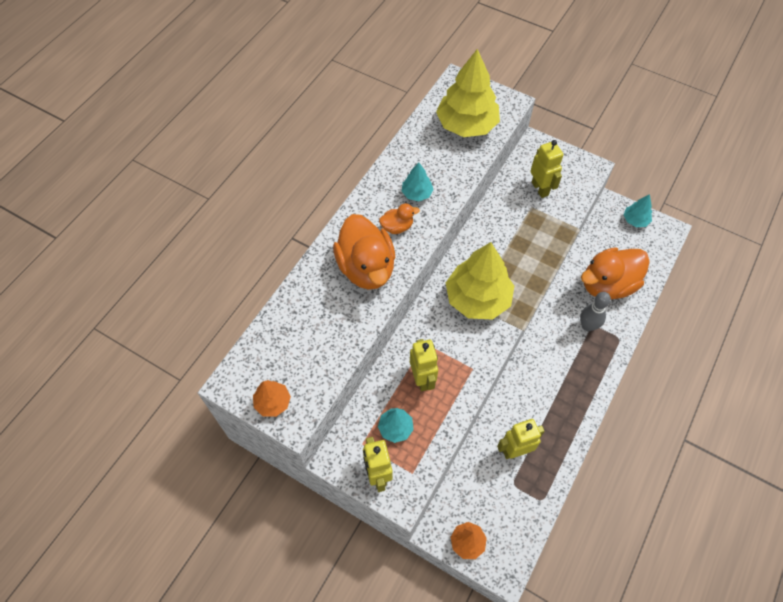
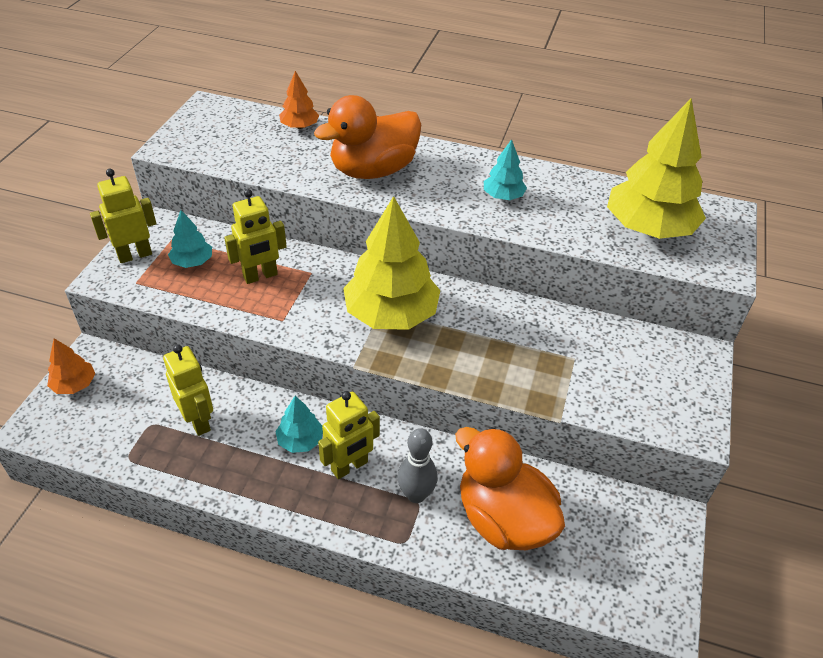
camera: 75 degrees right, 15 degrees down
orange tree [253,380,291,417] -> orange tree moved to [279,71,319,129]
orange duck [379,203,420,234] -> none
yellow robot [530,140,564,198] -> yellow robot moved to [318,391,380,479]
turquoise tree [623,194,652,227] -> turquoise tree moved to [275,396,323,453]

